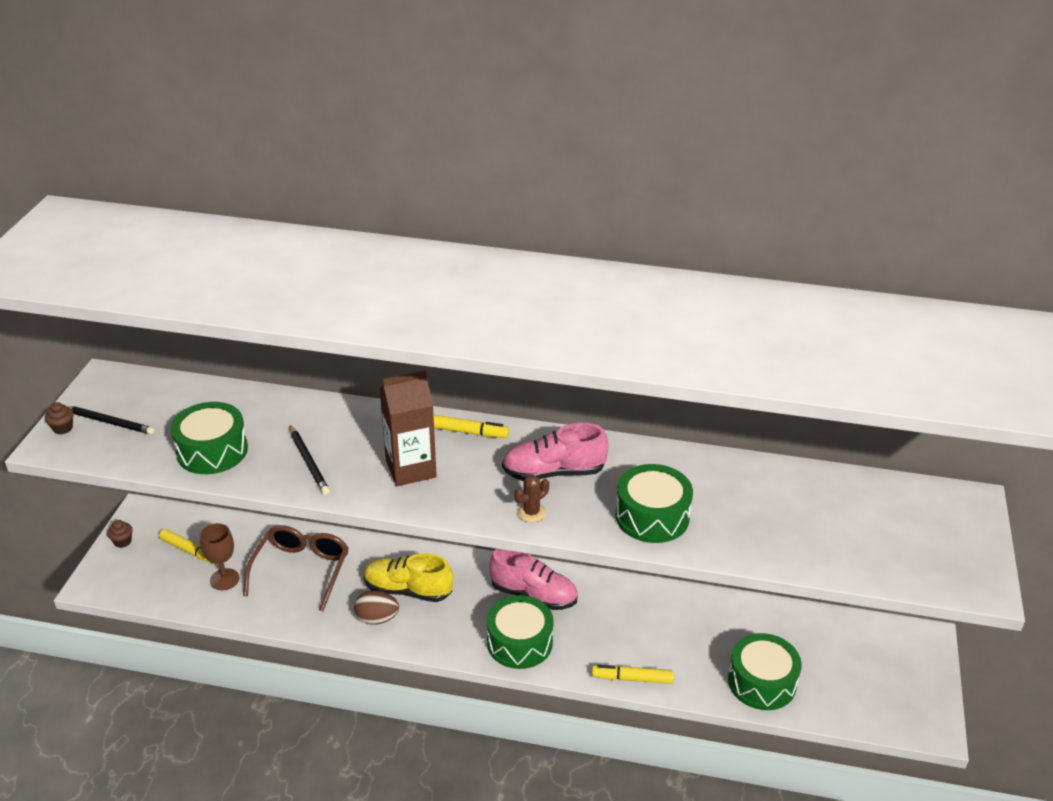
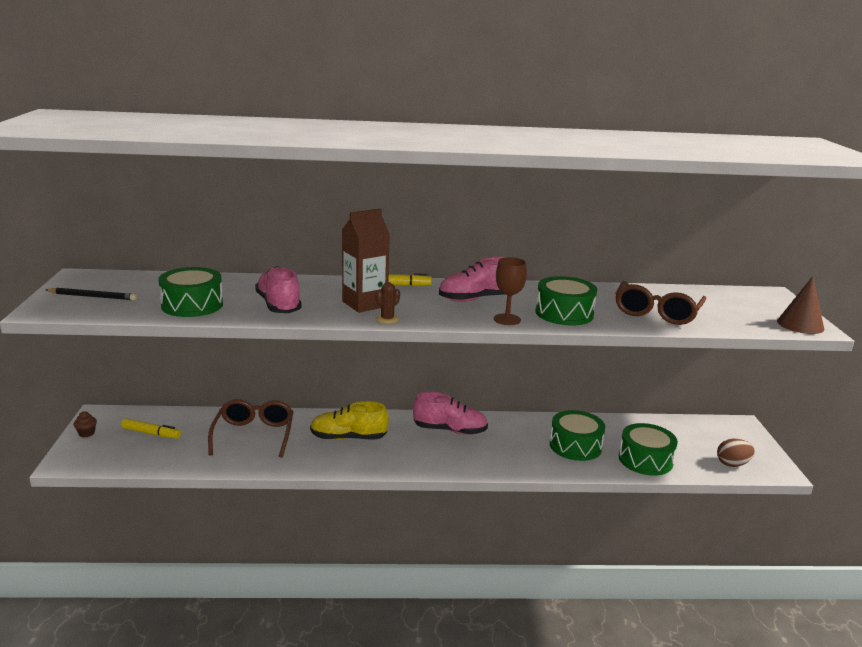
camera: 15 degrees left, 15 degrees down
brown cupcake [45,402,74,435] -> none
brown goblet [200,523,239,590] -> brown goblet moved to [494,257,527,325]
black pencil [290,425,330,495] -> pink shoe [255,266,302,313]
brown egg [354,590,399,625] -> brown egg moved to [717,439,755,467]
green drum [487,595,554,669] -> green drum moved to [550,410,605,461]
brown cactus [514,475,549,522] -> brown cactus moved to [375,282,400,324]
yellow marker [592,665,674,684] -> none
none -> brown glasses [615,281,707,325]
none -> brown cone [777,276,824,334]

